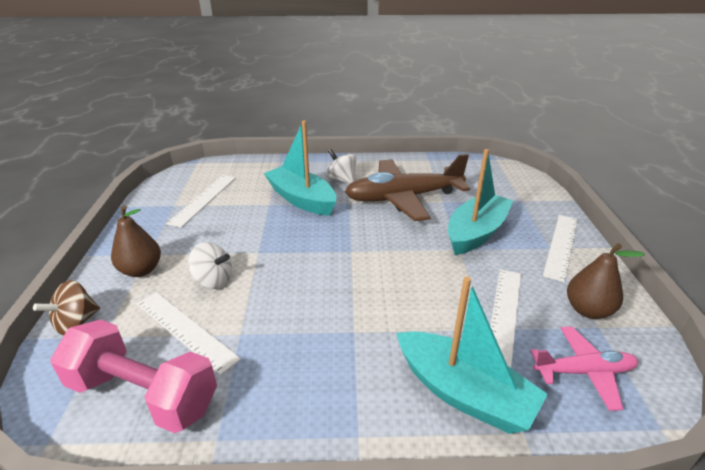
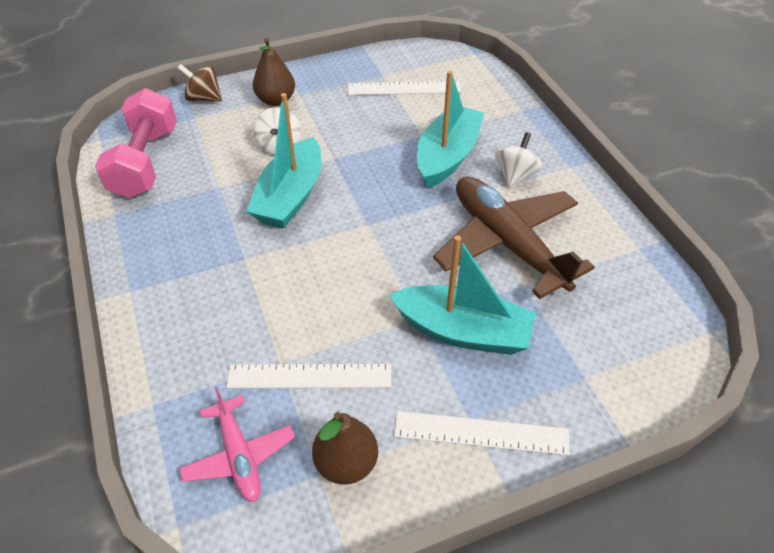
camera: 70 degrees right, 15 degrees up
white ruler [137,292,241,375] -> none
turquoise boat [397,277,548,434] -> turquoise boat moved to [246,93,321,229]

